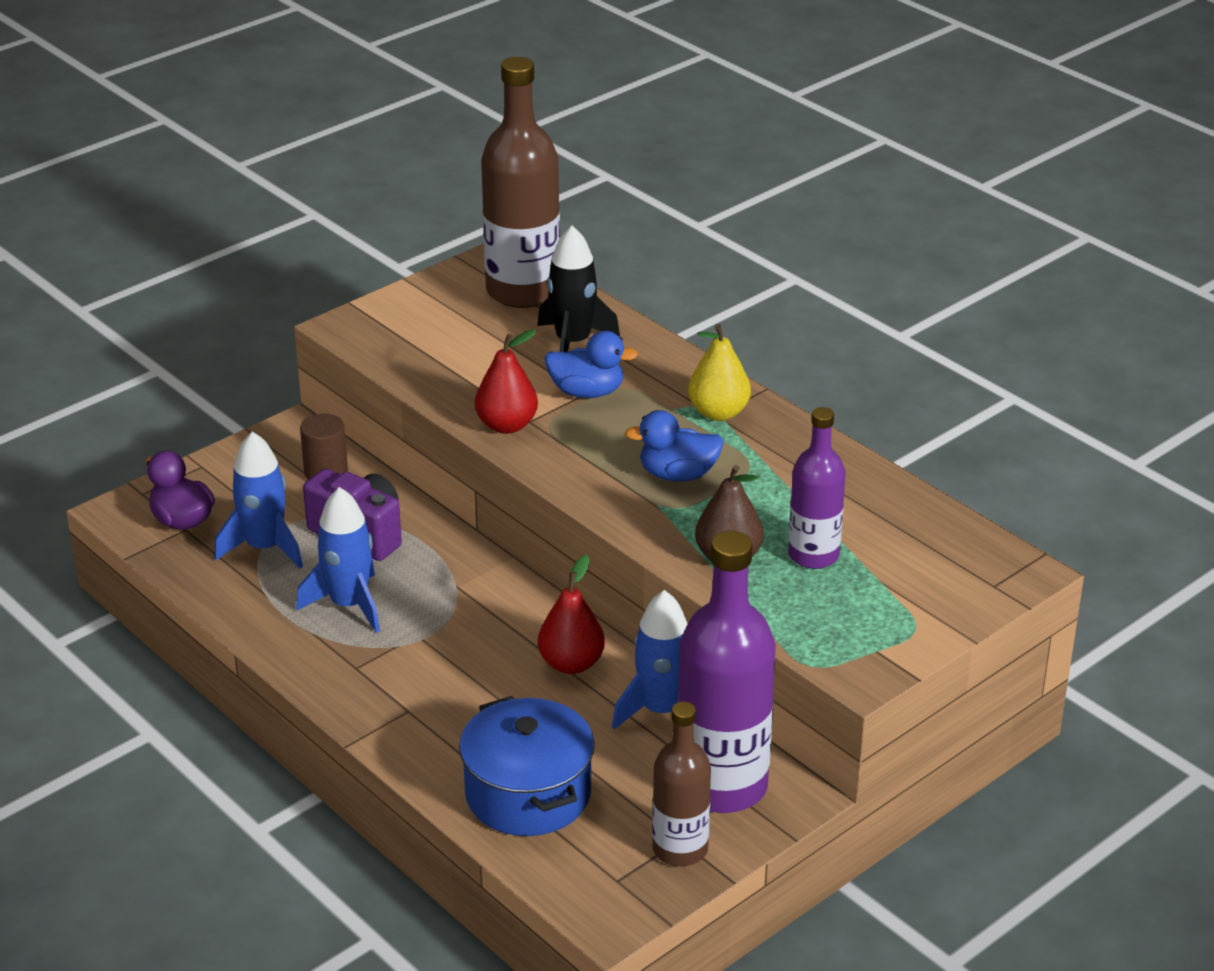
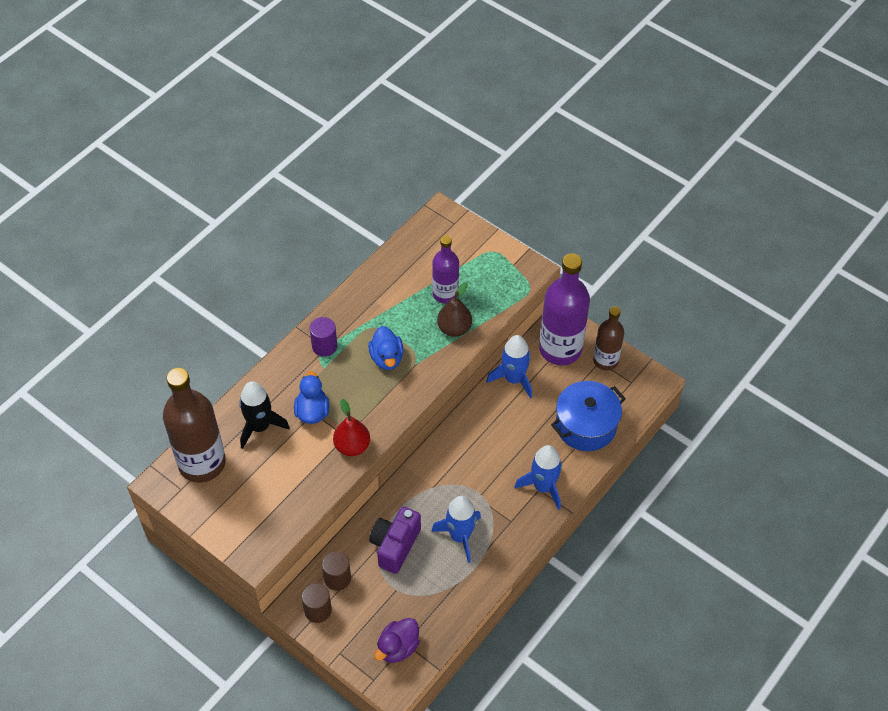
camera: 100 degrees left, 20 degrees up
blue rocket [215,431,303,568] -> blue rocket moved to [515,445,562,510]
red pear [538,555,605,674] -> none
yellow pear [688,324,751,421] -> purple cylinder [310,317,337,357]
none -> brown cylinder [302,583,332,623]

